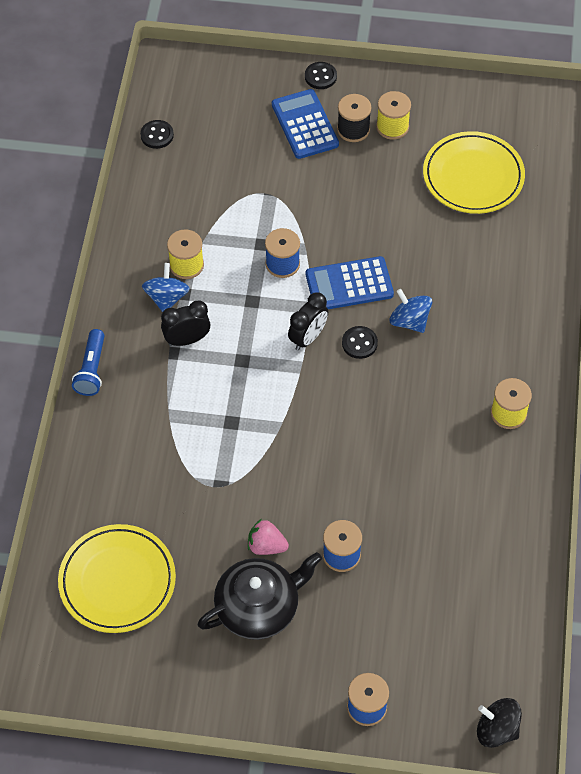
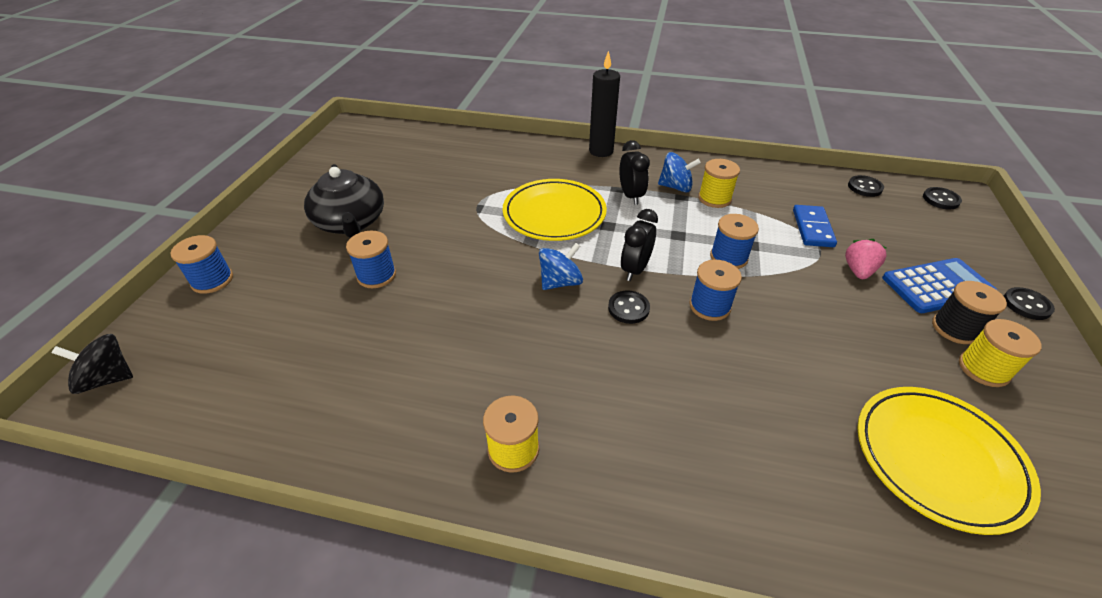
camera: 95 degrees right, 15 degrees down
yellow plate [58,524,176,633] -> yellow plate moved to [503,179,607,241]
blue flashlight [72,329,105,396] -> black candle [589,50,620,157]
pink strawberry [248,519,289,555] -> pink strawberry moved to [845,239,886,279]
black clock [288,292,328,350] -> black clock turned 75 degrees clockwise [621,209,658,281]
blue calculator [306,256,394,309] -> blue spool [689,260,742,321]
blue spinning top [390,289,432,333] -> blue spinning top moved to [539,243,583,290]
black spinning top [477,698,522,748] -> black spinning top turned 120 degrees counterclockwise [52,334,133,394]
none -> blue domino [793,205,837,247]
none -> black button [923,187,962,210]

